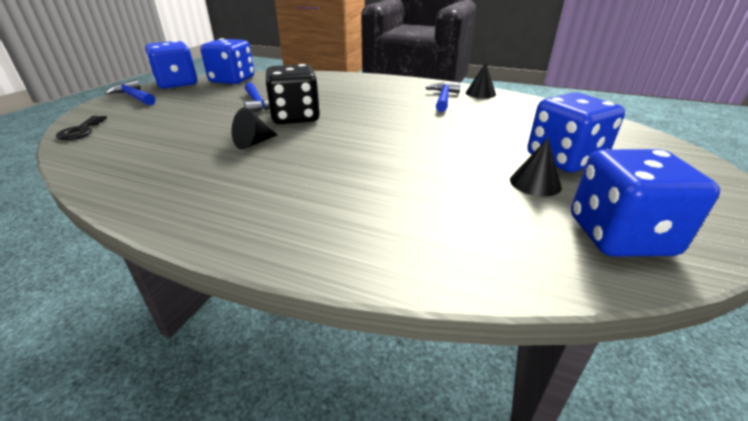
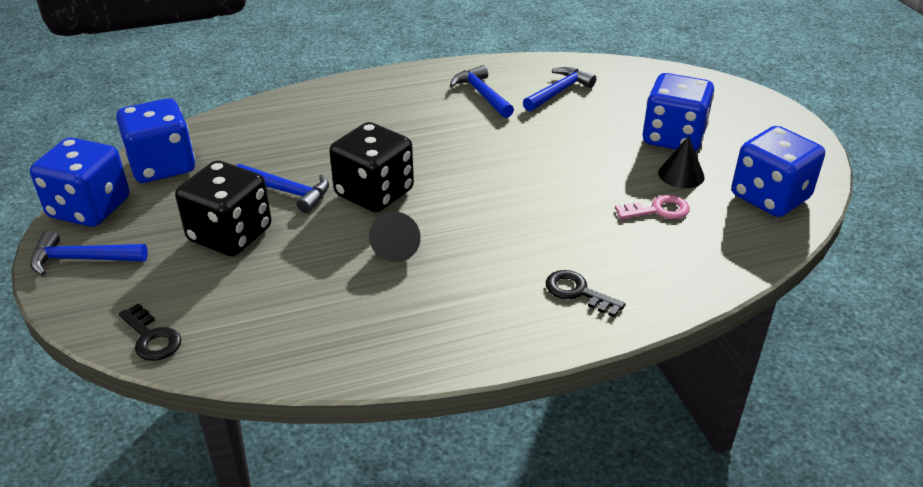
camera: 40 degrees left, 5 degrees up
black cone [466,63,496,98] -> none
none -> black dice [175,161,271,256]
none -> blue hammer [523,67,596,111]
none -> black key [546,270,626,317]
none -> pink key [615,195,690,219]

